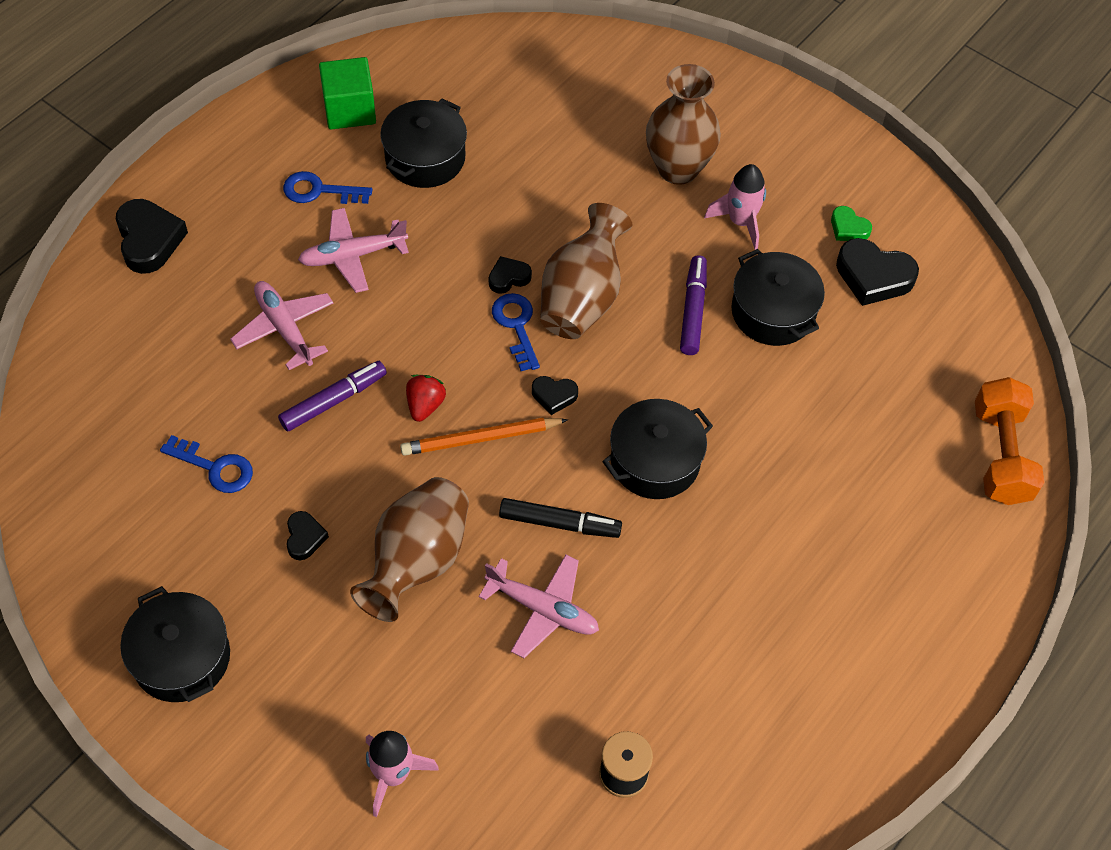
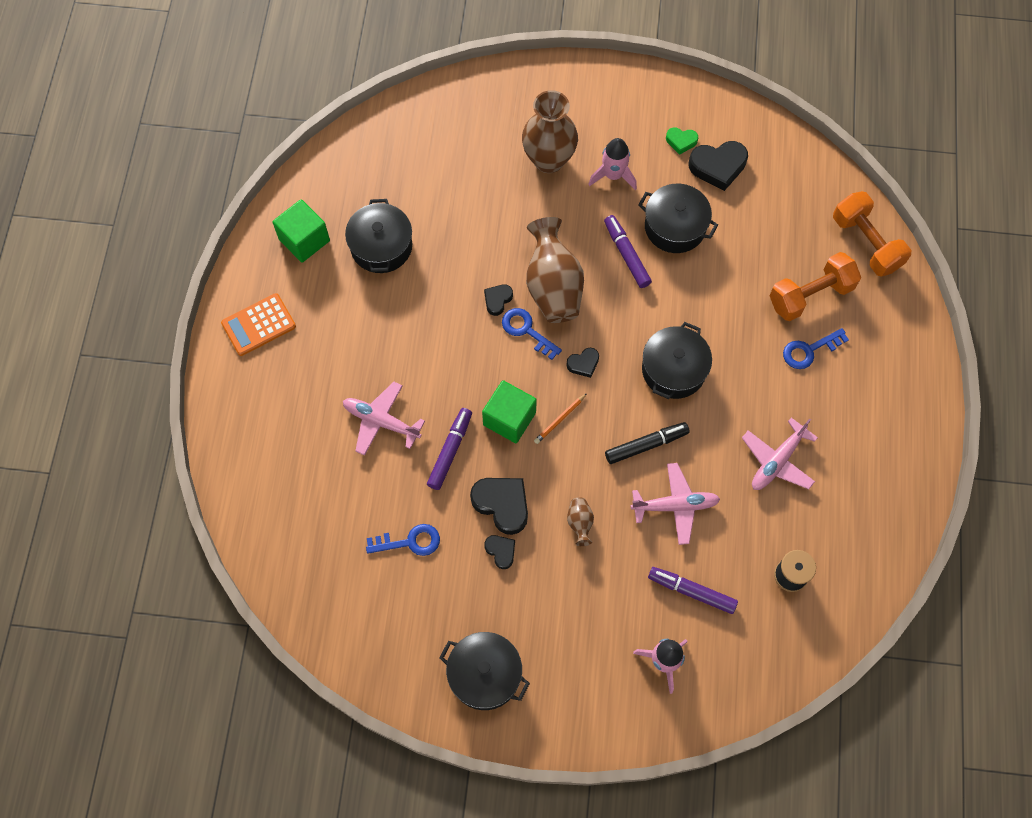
camera: 30 degrees left, 10 degrees up
black heart [116,199,188,274] -> black heart moved to [470,478,528,535]
blue key [283,171,372,204] -> blue key moved to [783,328,849,369]
pink plane [298,208,409,293] -> pink plane moved to [742,418,818,490]
brown vase [350,477,469,622] -> brown vase [567,498,594,546], size x0.44
orange pencil [400,418,568,456] -> orange pencil [534,393,587,444], size x0.59
red strawberry [406,375,446,422] -> green cube [482,380,537,443]
none -> orange calculator [221,293,296,356]
none -> purple marker [648,567,738,614]
none -> orange dumbbell [770,252,861,321]

